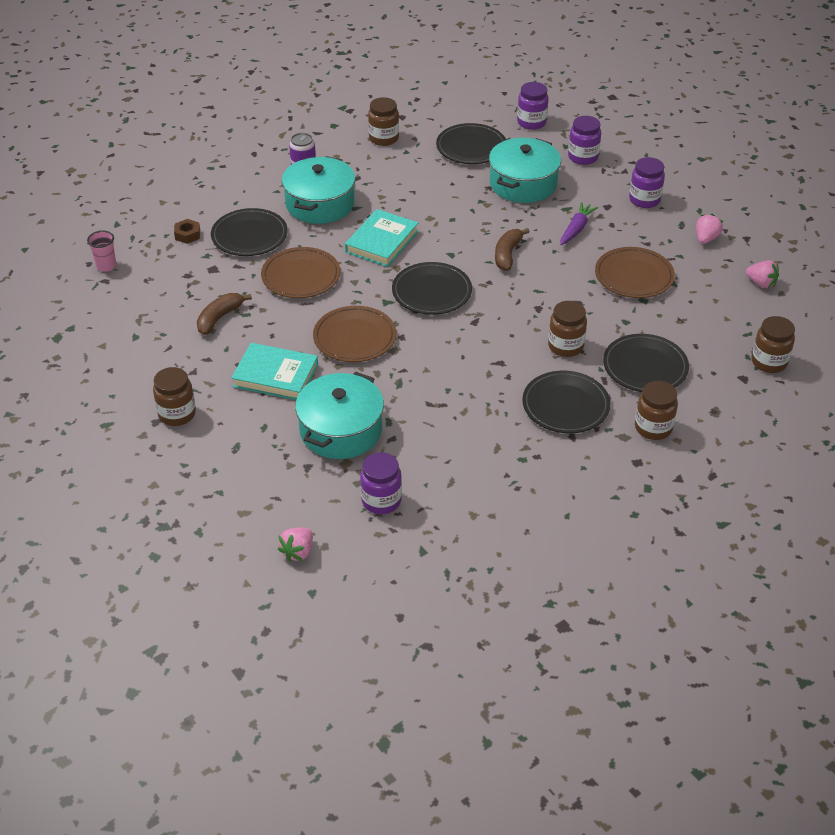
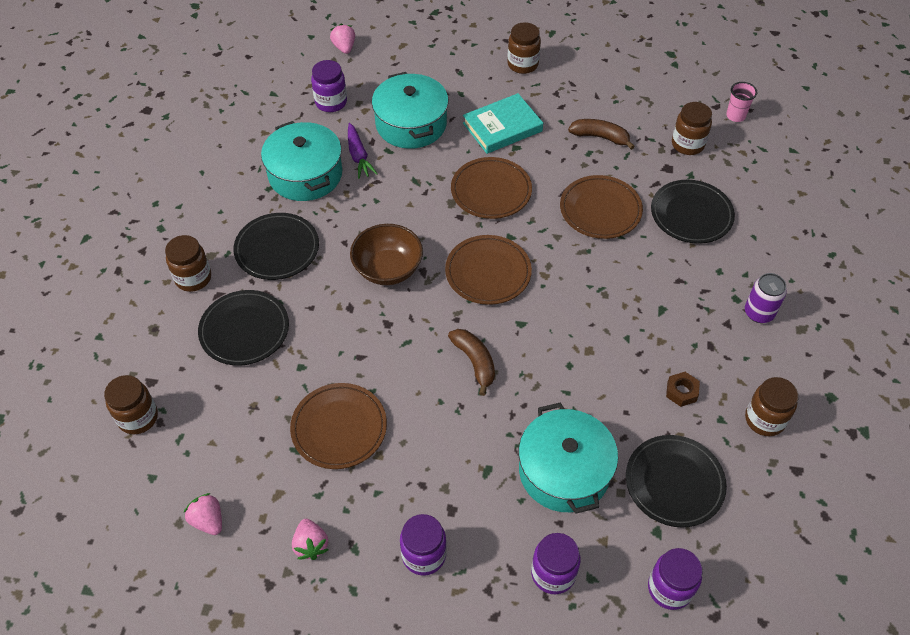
camera: 135 degrees right, 10 degrees up
brown nut [174,219,200,244] -> brown nut moved to [666,372,700,407]
brown banana [197,293,252,335] -> brown banana turned 60 degrees counterclockwise [568,119,635,150]
turquoise pot [282,156,355,224] -> turquoise pot moved to [261,121,342,201]
turquoise book [345,209,418,267] -> none
black plate [392,262,472,315] -> brown plate [445,235,532,305]
brown jar [548,301,587,357] -> brown jar moved to [672,102,712,155]
purple carrot [560,202,599,245] -> purple carrot moved to [348,123,378,179]
pink strawberry [746,260,779,288] -> pink strawberry turned 60 degrees clockwise [183,493,222,535]
none -> brown bowl [350,224,423,285]

